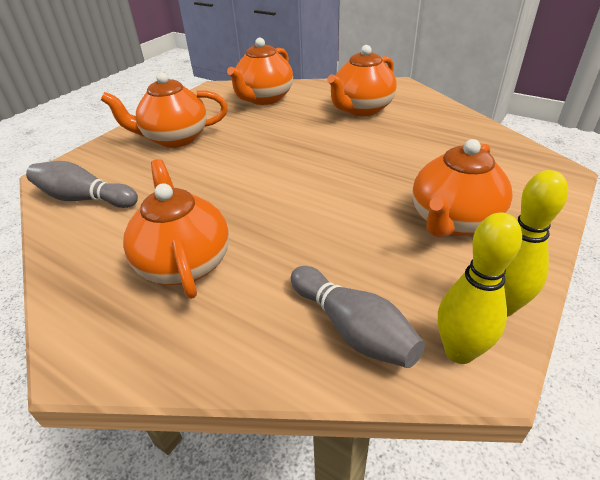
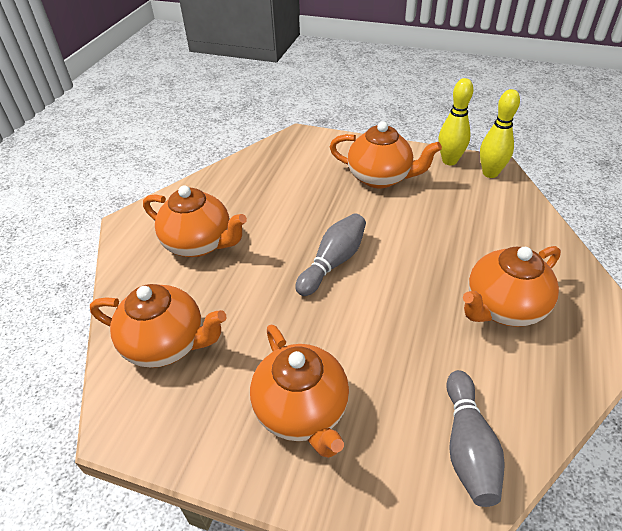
camera: 105 degrees left, 5 degrees up
grey bowling pin [291,266,425,368] -> grey bowling pin moved to [295,213,366,296]

